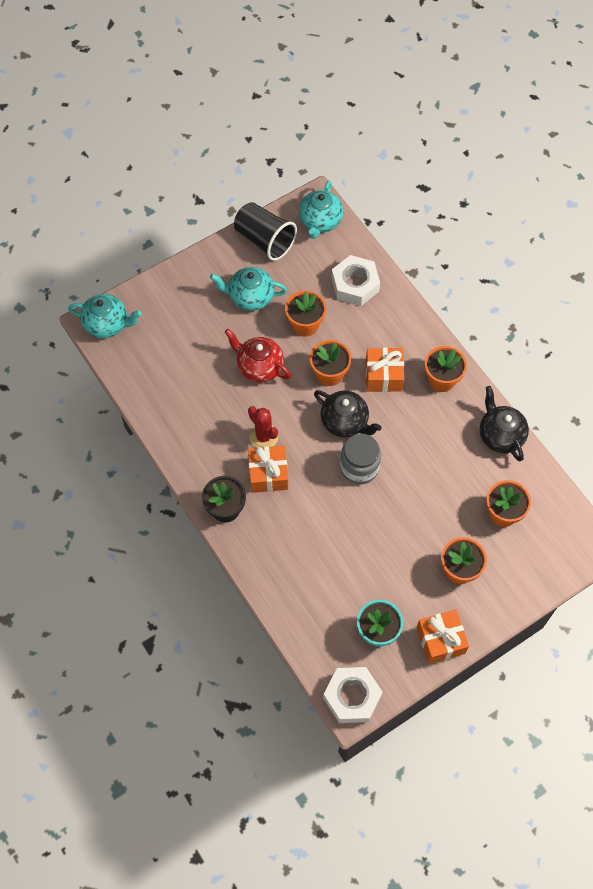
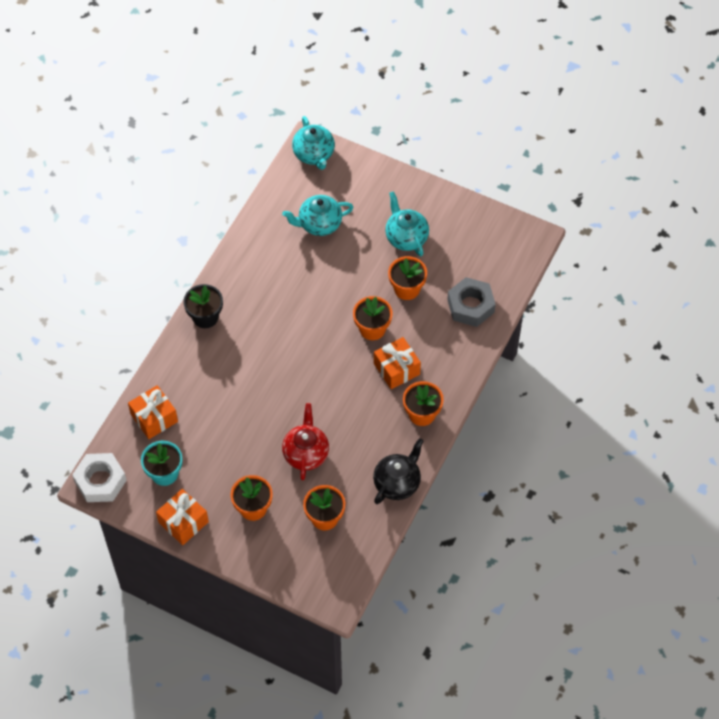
camera: 60 degrees right, 5 degrees down
red teapot [225,329,291,383] -> red teapot moved to [282,403,329,480]
black cup [234,202,297,261] -> none
red cactus [248,406,278,448] -> none
orange gift [248,446,288,493] -> orange gift moved to [128,385,178,439]
turquoise teapot [299,181,343,239] -> turquoise teapot moved to [282,195,354,236]
black teapot [314,390,382,437] -> none
white nut [331,255,380,306] -> grey nut [447,277,496,327]
grey jar [340,434,381,485] -> none

